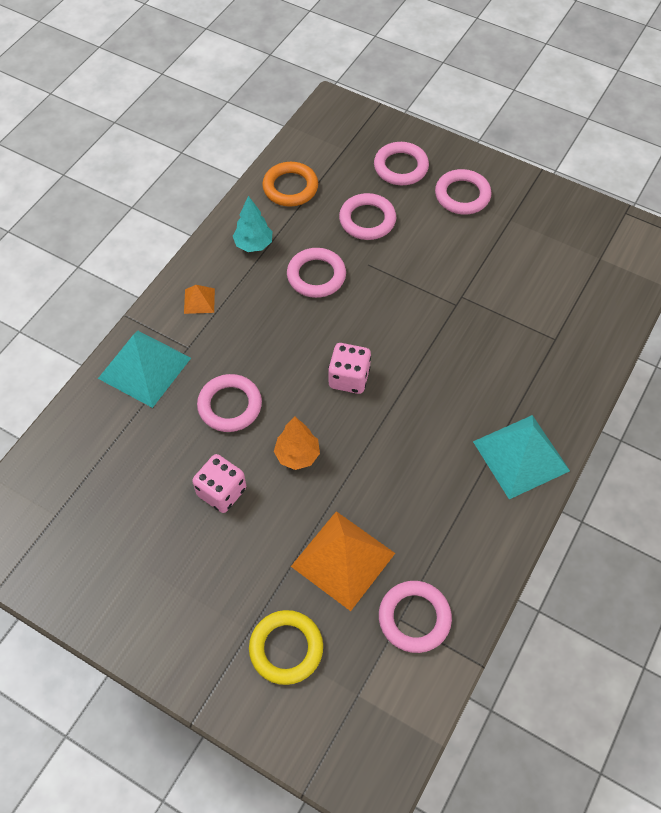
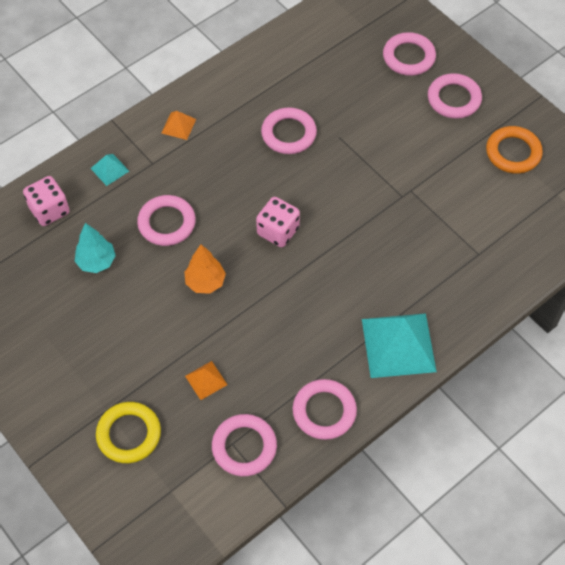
camera: 20 degrees right, 0 degrees up
turquoise pyramid [98,330,191,408] -> turquoise pyramid [90,154,129,186], size x0.47
pink dice [192,454,246,513] -> pink dice moved to [23,176,70,226]
turquoise tree [233,196,272,252] -> turquoise tree moved to [75,223,116,273]
orange ring [262,162,318,207] -> orange ring moved to [486,126,543,174]
orange pyramid [291,511,395,611] -> orange pyramid [185,361,228,400], size x0.47
pink ring [339,193,396,240] -> pink ring moved to [293,379,357,440]

